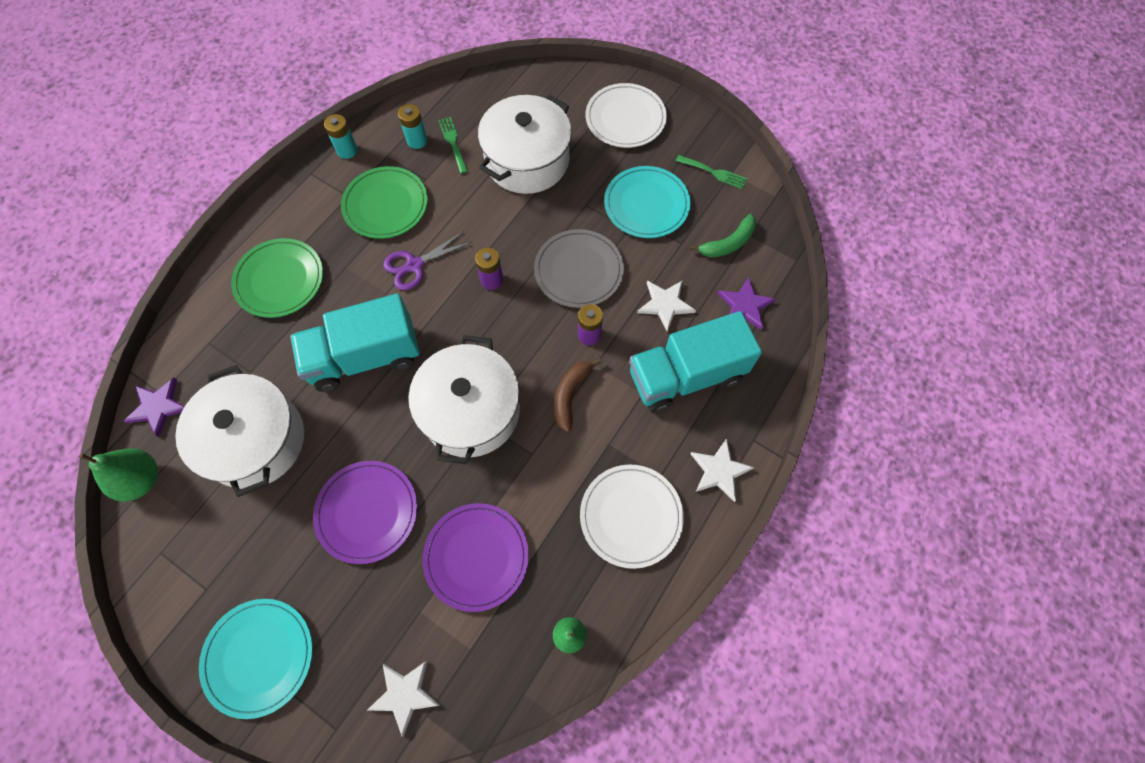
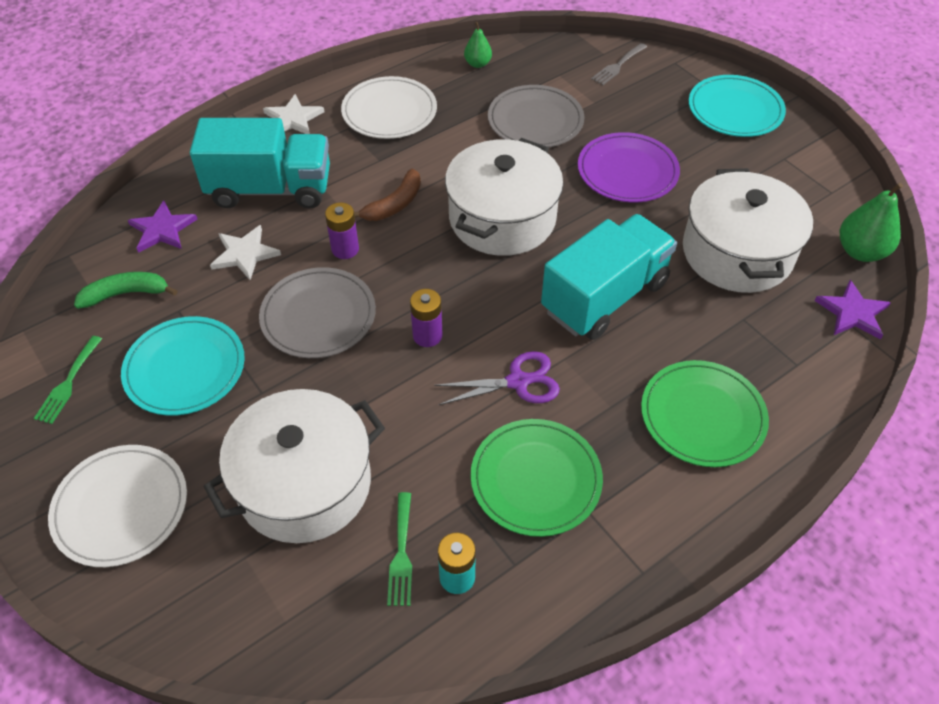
camera: 160 degrees left, 15 degrees down
turquoise truck [290,293,420,392] -> turquoise truck turned 45 degrees counterclockwise [541,214,677,340]
turquoise battery [324,114,358,159] -> none
white star [368,661,440,737] -> grey fork [591,43,647,85]
purple plate [423,503,529,612] -> grey plate [488,85,584,147]
green fork [676,155,747,189] -> green fork turned 120 degrees counterclockwise [34,336,102,424]

